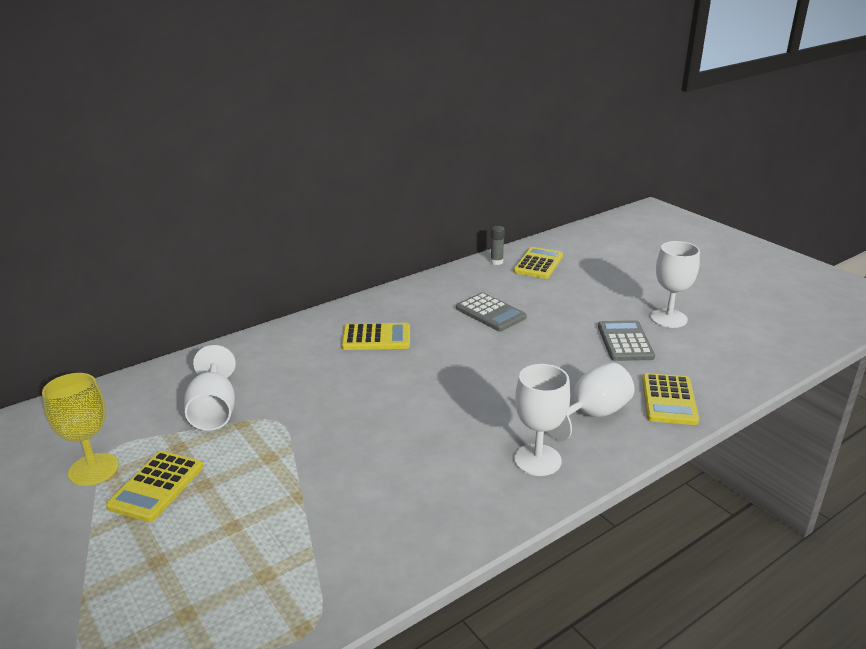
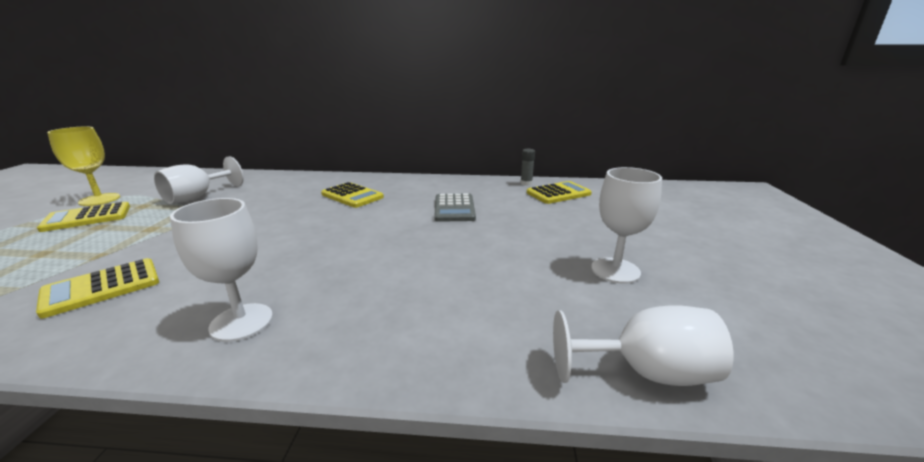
camera: 40 degrees right, 5 degrees down
white goblet [545,362,635,441] -> white goblet moved to [553,305,734,386]
grey calculator [598,320,655,361] -> none
yellow calculator [642,373,699,425] -> yellow calculator moved to [36,258,159,319]

